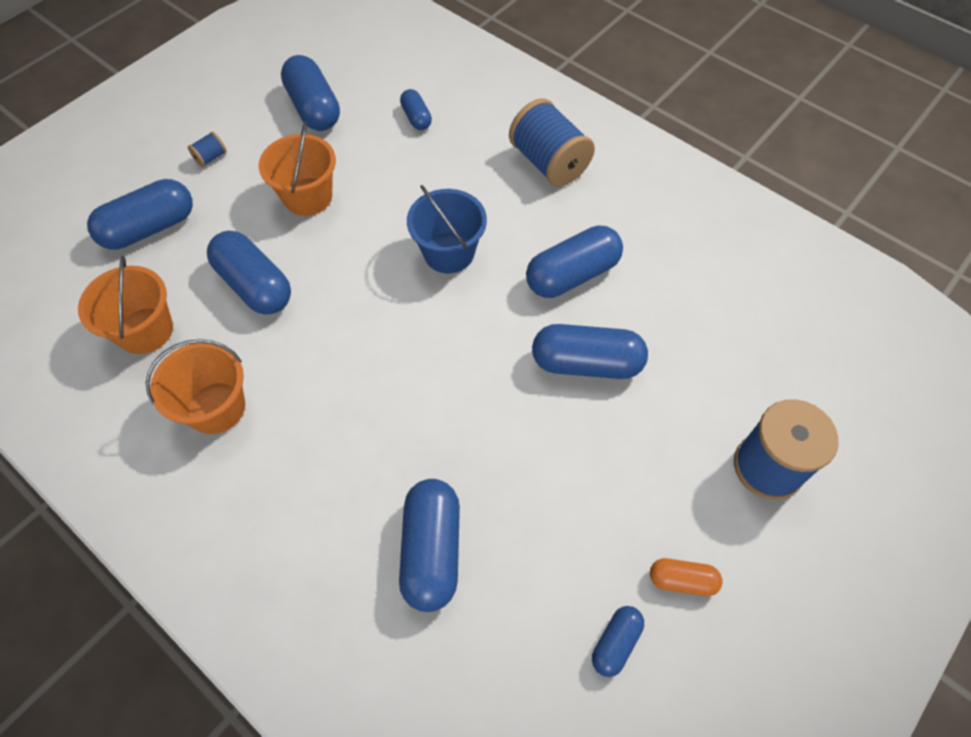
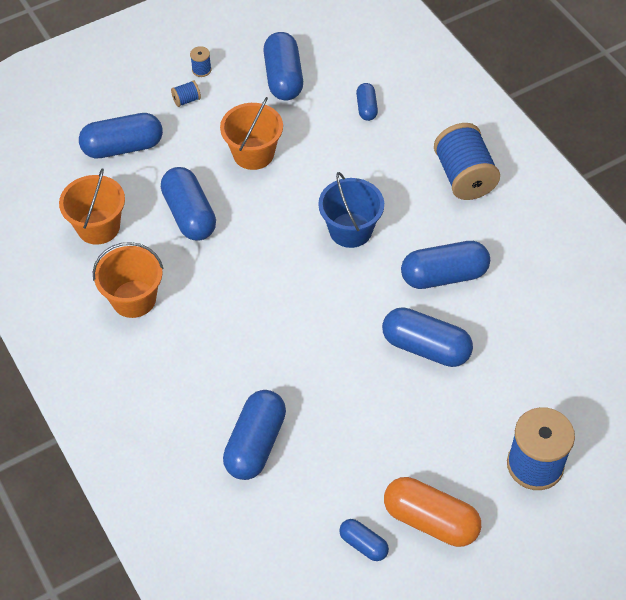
camera: 20 degrees right, 5 degrees down
blue capsule [592,606,644,677] -> blue capsule turned 75 degrees clockwise [339,519,389,561]
orange capsule [650,558,723,596] -> orange capsule [384,477,481,547], size x1.86
none -> blue spool [190,46,211,77]

